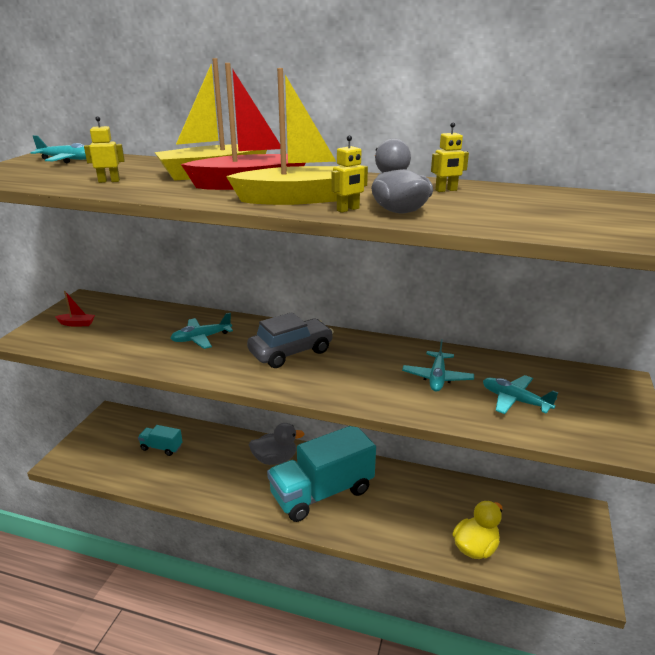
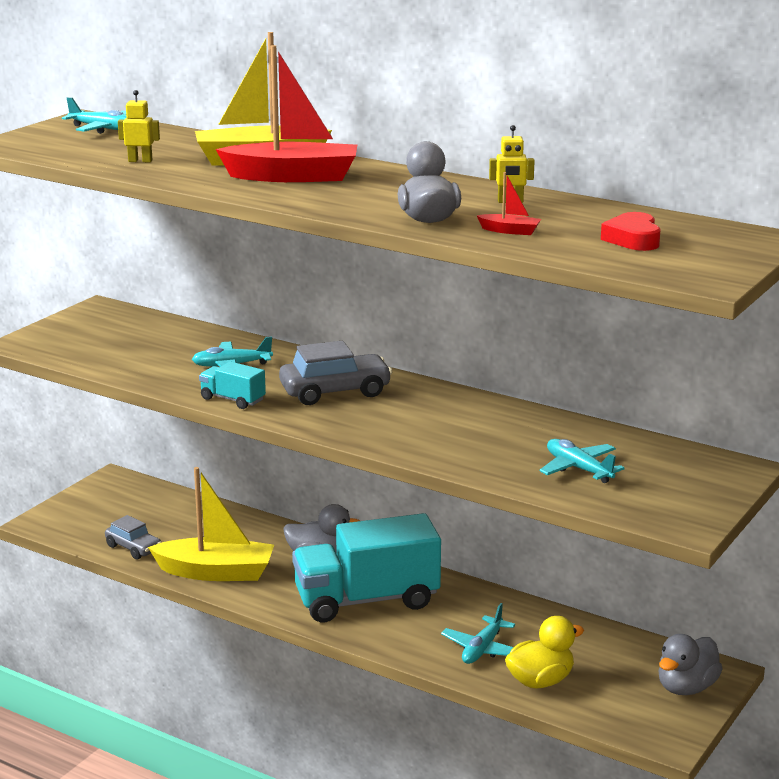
camera: 15 degrees right, 5 degrees down
red boat [55,291,95,327] -> red boat moved to [477,172,541,235]
turquoise truck [138,425,183,456] -> turquoise truck moved to [199,361,266,409]
yellow boat [226,68,337,205] -> yellow boat moved to [148,467,274,581]
yellow robot [331,135,368,213] -> none
turquoise plane [402,339,474,392] -> turquoise plane moved to [441,603,515,664]
none -> grey car [105,515,162,560]
none -> red heart [601,212,661,251]
none -> grey duck [658,634,723,695]

